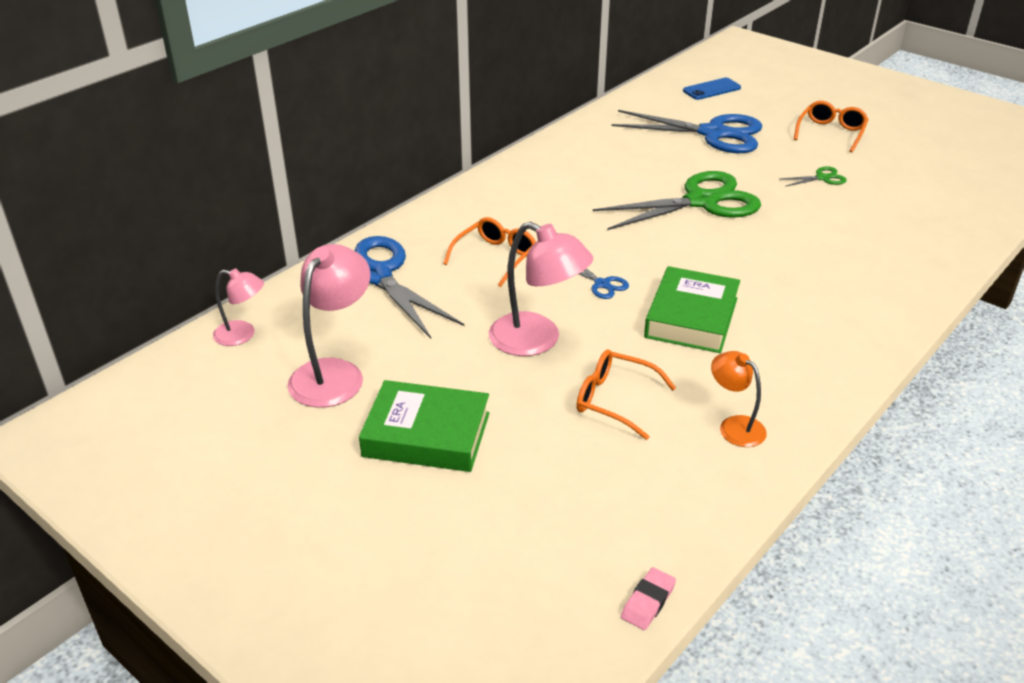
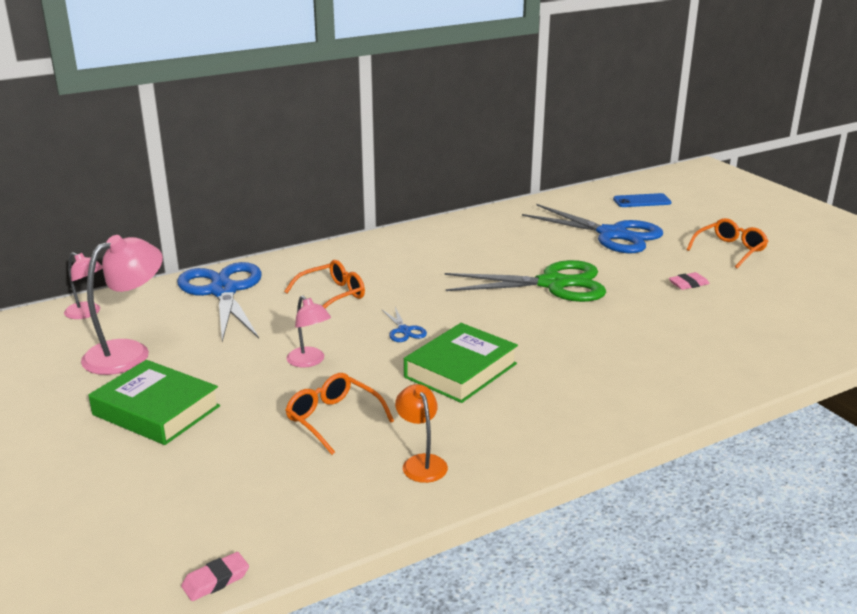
camera: 20 degrees right, 10 degrees down
pink lamp [489,222,593,356] -> pink lamp [286,295,331,367], size x0.58
green scissors [781,166,847,187] -> pink eraser [669,272,710,290]

